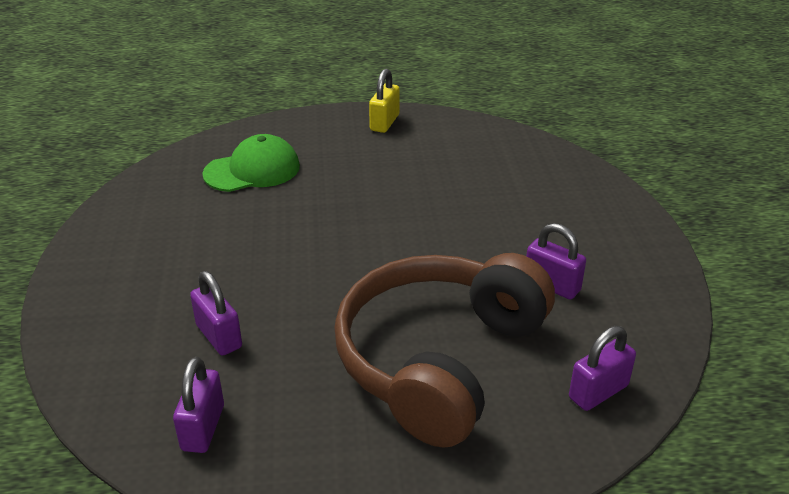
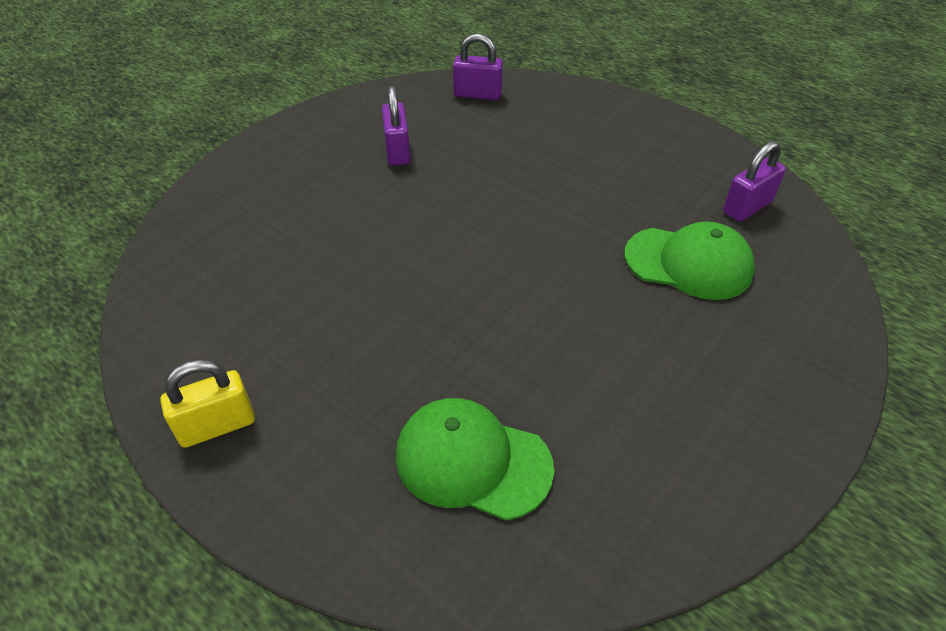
camera: 135 degrees left, 10 degrees up
purple padlock [190,271,242,356] -> green cap [624,222,755,300]
brown headphones [335,253,555,448] -> none

